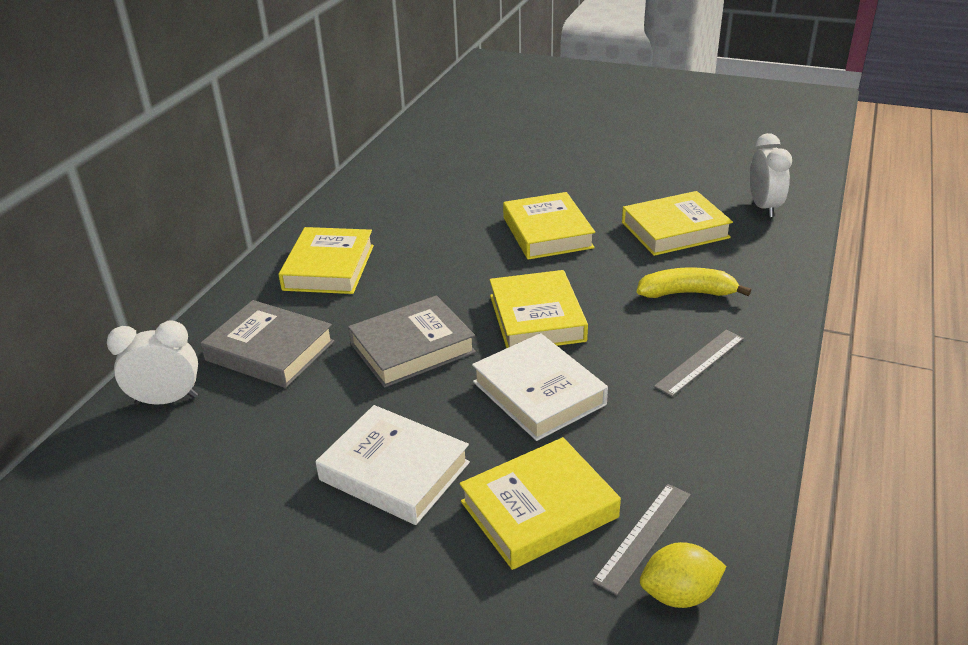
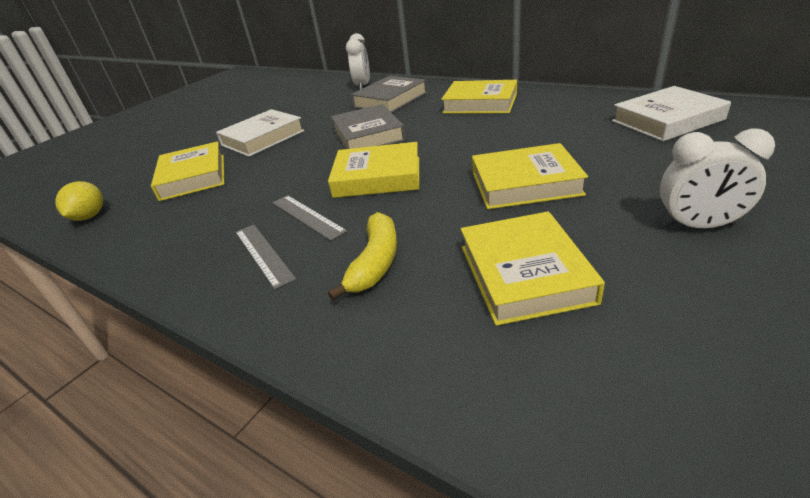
camera: 105 degrees right, 0 degrees up
white book [472,333,608,441] -> white book moved to [612,86,731,141]
grey ruler [592,484,691,595] -> grey ruler moved to [272,195,347,241]
white clock [750,133,792,217] -> white clock moved to [660,129,775,228]

